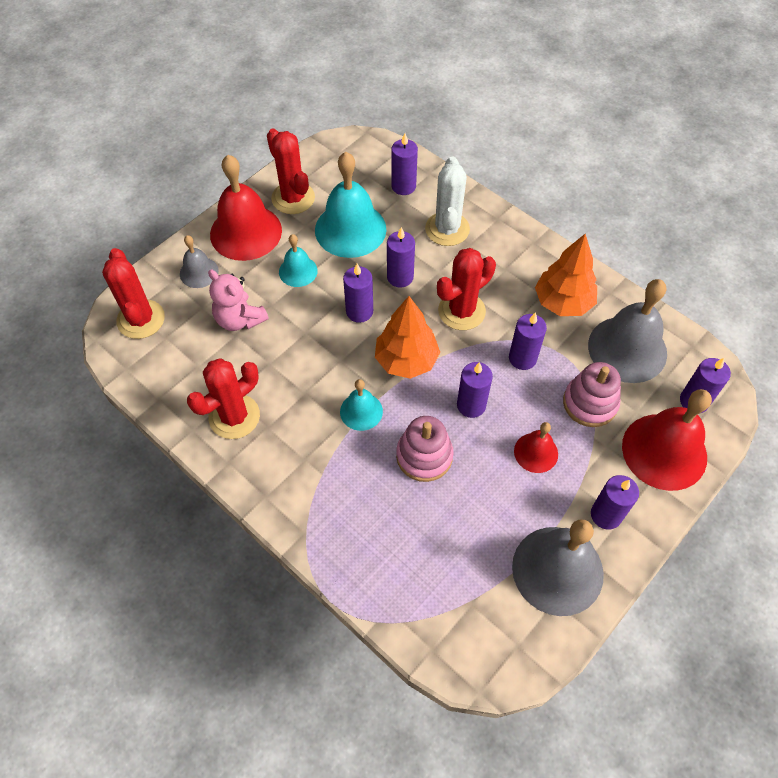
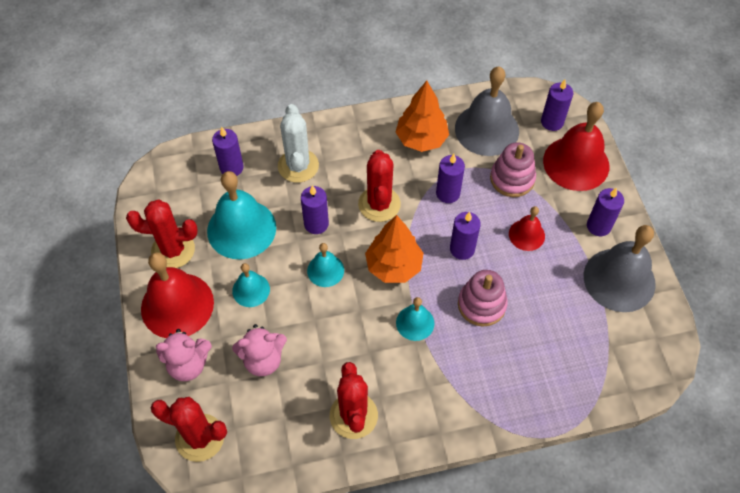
camera: 55 degrees left, 0 degrees up
grey bell [180,235,219,288] -> pink teddy bear [156,329,212,381]
purple candle [343,264,373,323] -> turquoise bell [307,243,344,287]
white cactus [425,156,470,246] -> white cactus turned 45 degrees clockwise [278,104,319,183]

